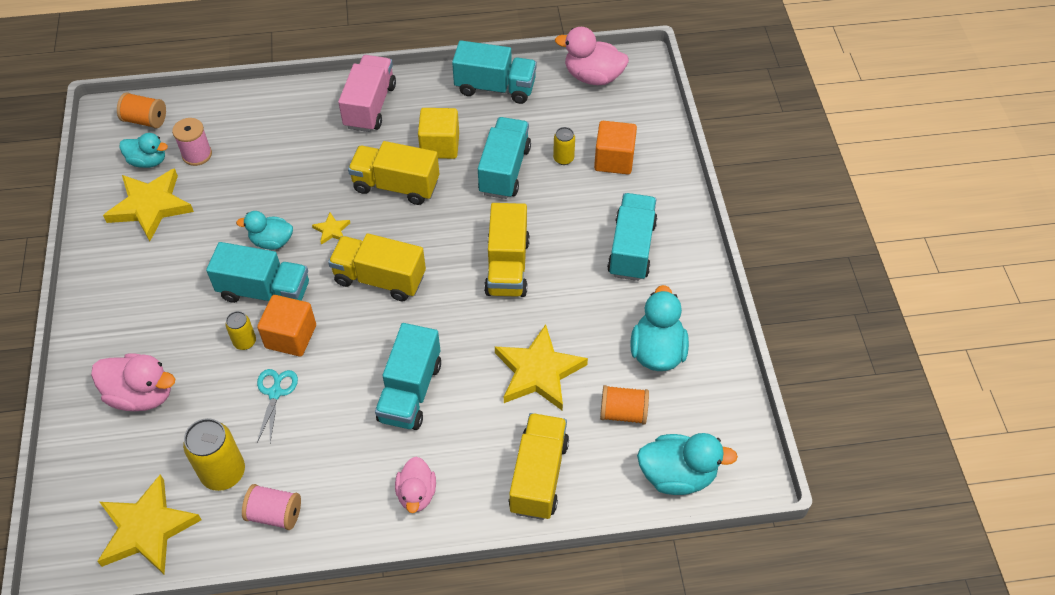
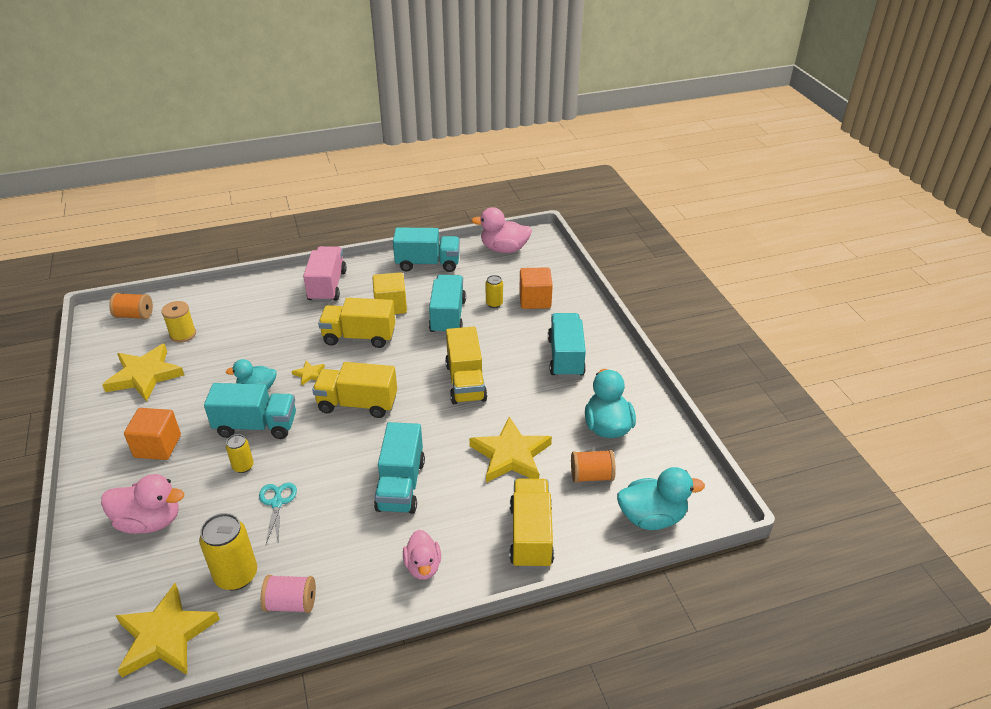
camera: 10 degrees left, 15 degrees down
turquoise duck [119,133,168,168] -> none
pink spool [172,118,212,166] -> yellow spool [161,301,196,343]
orange cube [257,295,316,356] -> orange cube moved to [124,408,181,460]

